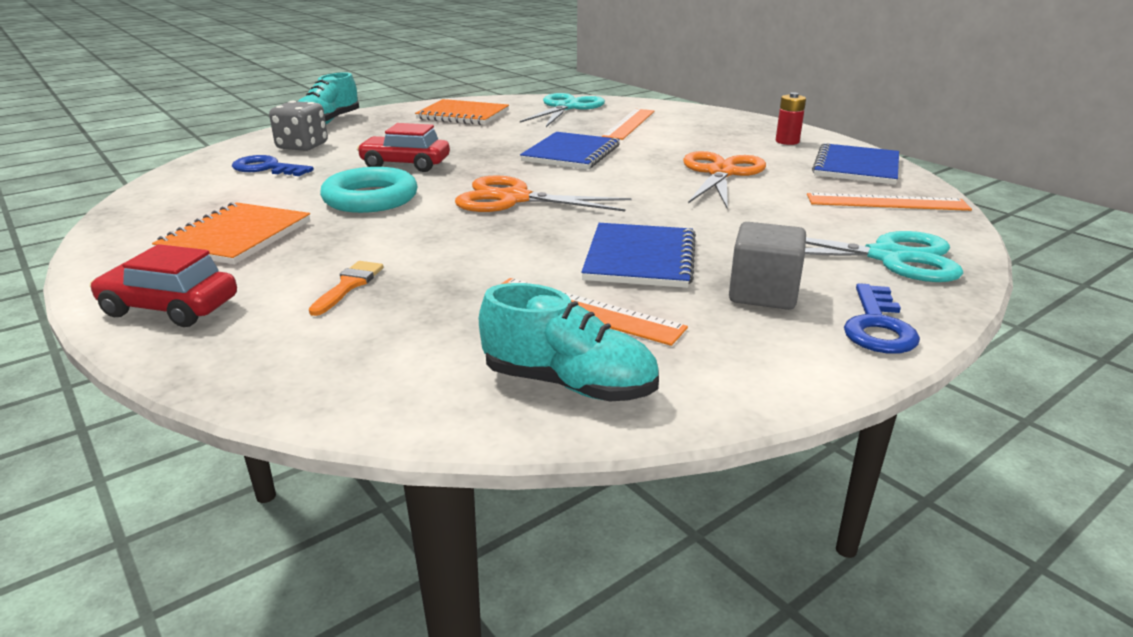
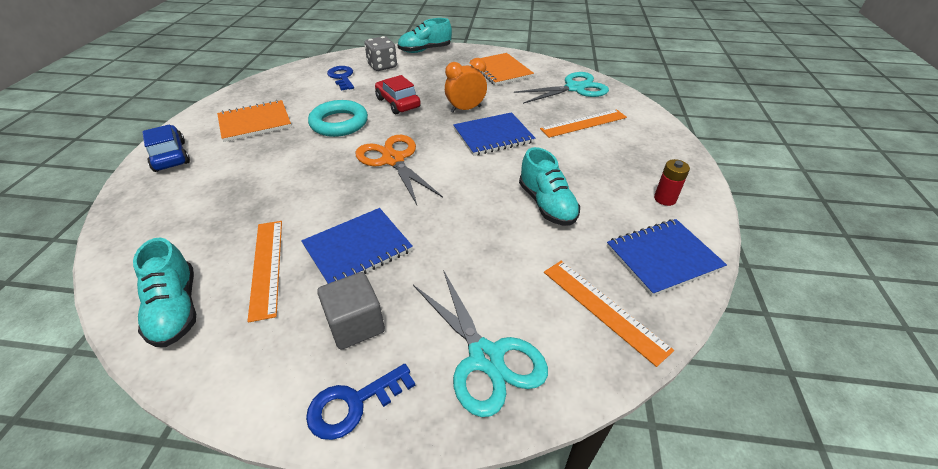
camera: 45 degrees right, 15 degrees up
red car [89,244,237,327] -> blue car [142,124,190,172]
orange brush [309,261,384,316] -> none
orange scissors [683,151,766,209] -> turquoise shoe [519,147,580,226]
none -> orange clock [445,58,487,113]

